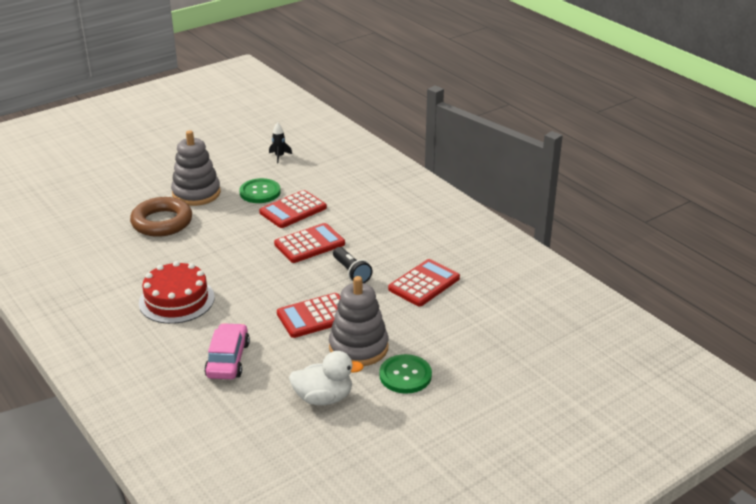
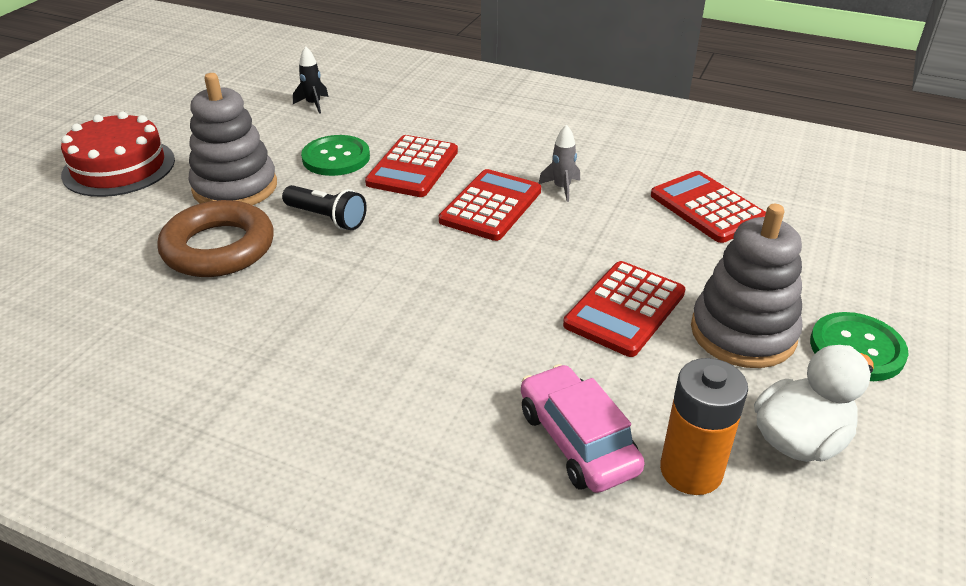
camera: 30 degrees left, 5 degrees up
red cake [139,261,215,324] -> red cake moved to [61,112,175,197]
black flashlight [333,247,372,283] -> black flashlight moved to [282,185,367,230]
red calculator [388,259,460,306] -> red calculator turned 45 degrees counterclockwise [651,171,766,243]
none -> grey rocket [539,124,580,202]
none -> orange battery [660,358,748,495]

